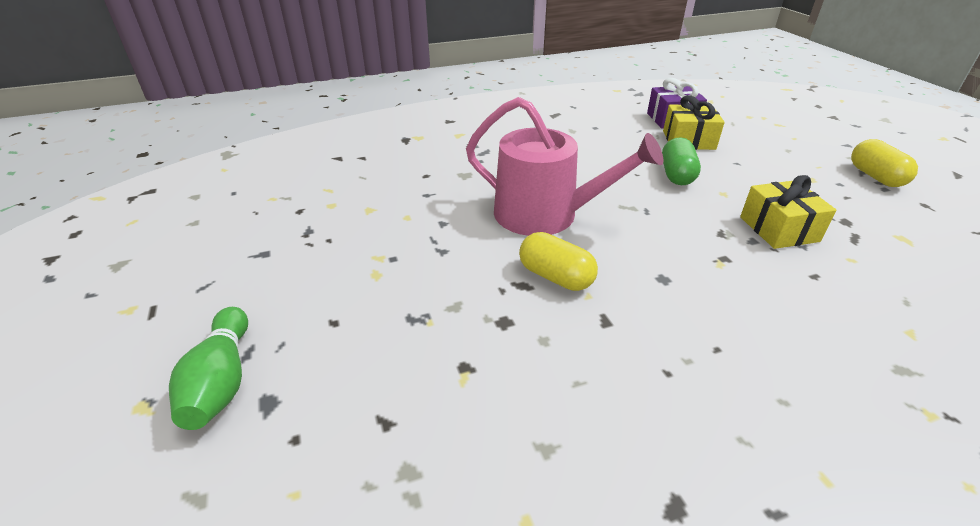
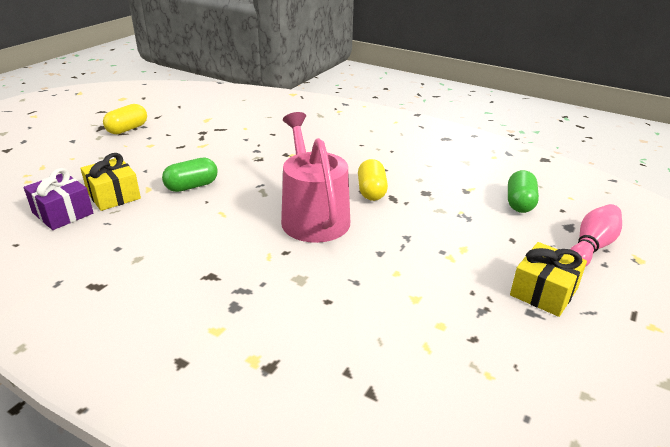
camera: 130 degrees left, 5 degrees down
green bowling pin [169,307,248,430] -> pink bowling pin [570,204,622,267]
yellow gift [740,175,836,249] -> yellow gift moved to [510,242,587,317]
none -> green capsule [508,170,539,213]

